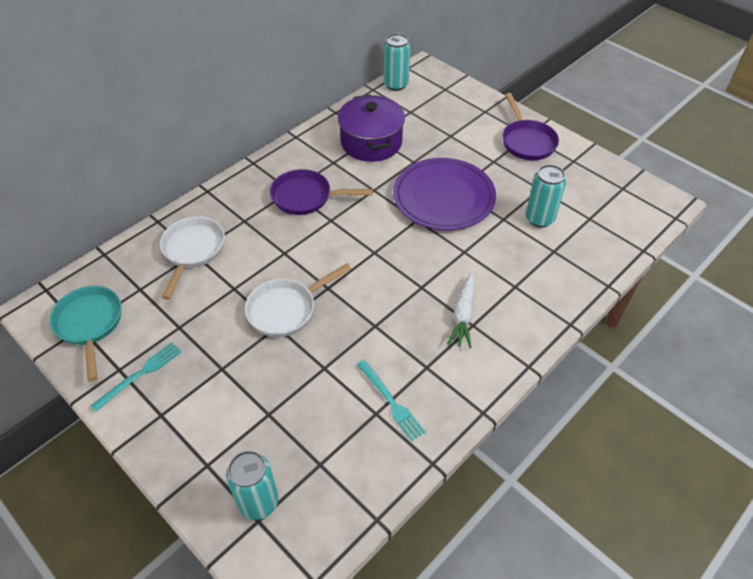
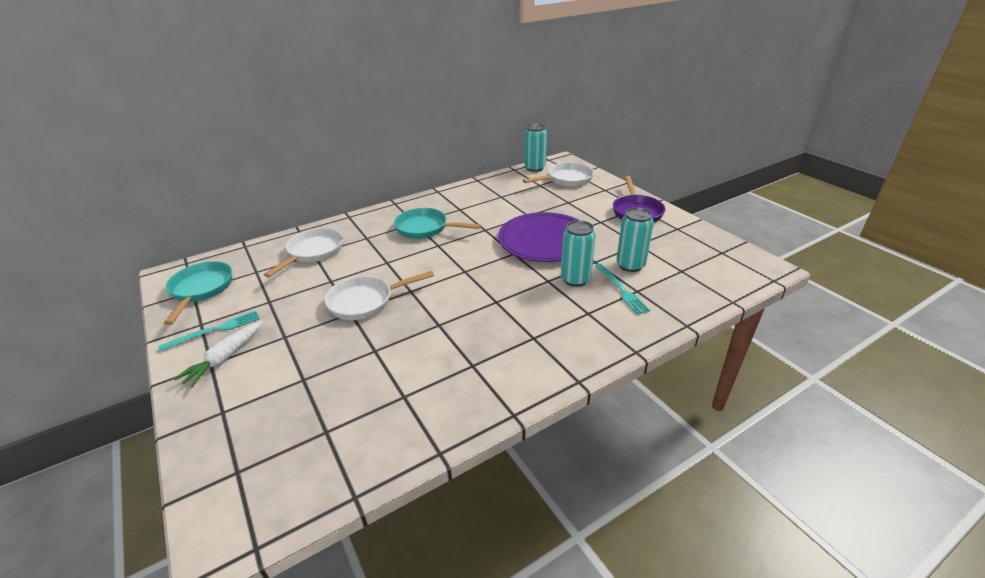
camera: 15 degrees right, 15 degrees down
turquoise can [226,451,278,520] -> turquoise can moved to [561,220,596,287]
purple pan [270,169,373,215] -> turquoise pan [394,208,481,239]
purple pot [338,94,405,162] -> none
turquoise fork [357,360,426,441] -> turquoise fork moved to [595,264,650,315]
white carrot [447,272,475,348] -> white carrot moved to [174,320,263,388]
none -> white pan [523,162,594,187]

